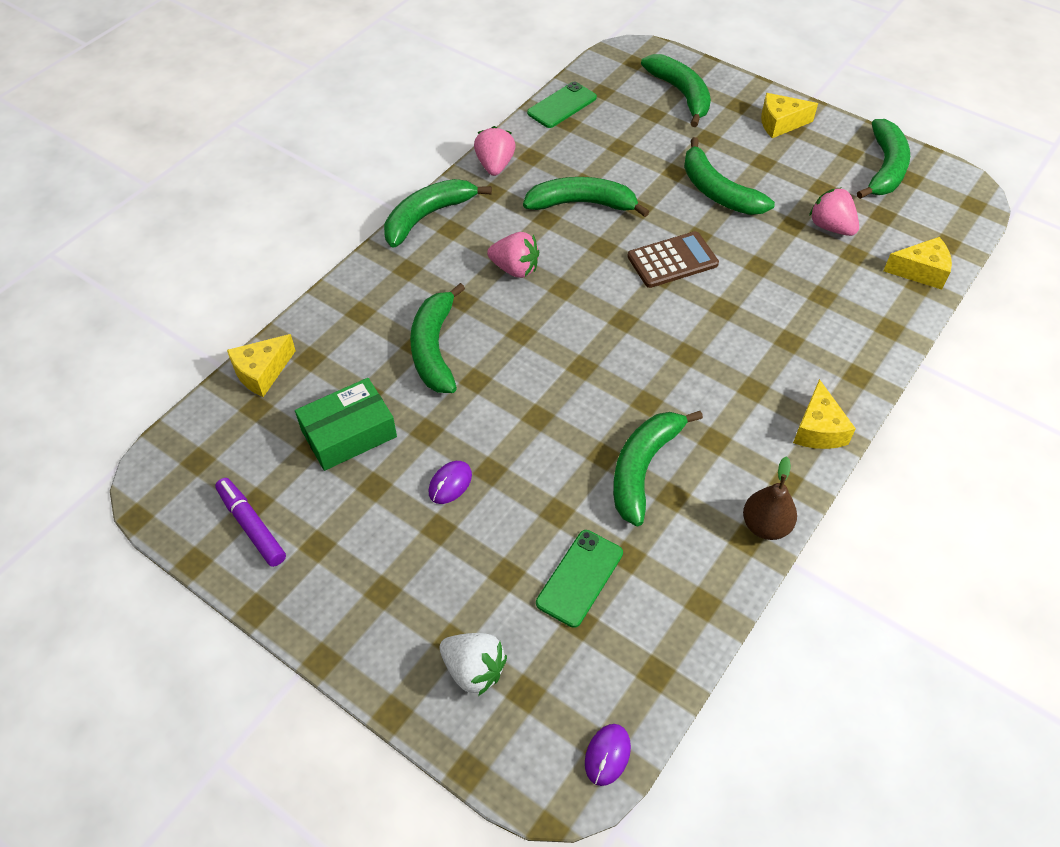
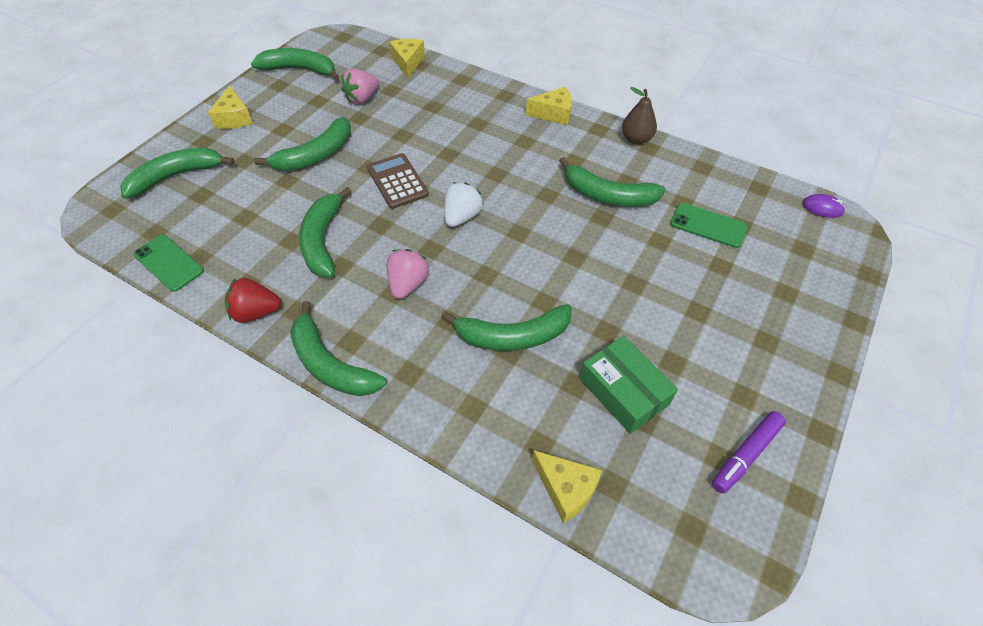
camera: 95 degrees left, 0 degrees up
purple mouse [429,461,472,504] -> none
white strawberry [440,633,507,696] -> white strawberry moved to [444,182,484,227]
pink strawberry [474,126,516,176] -> red strawberry [225,278,281,323]

